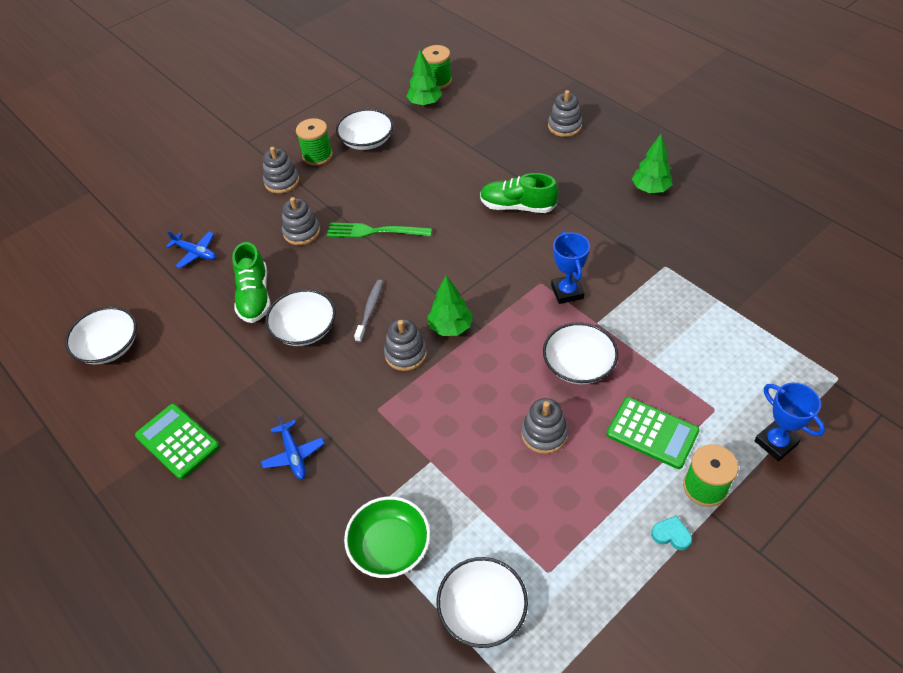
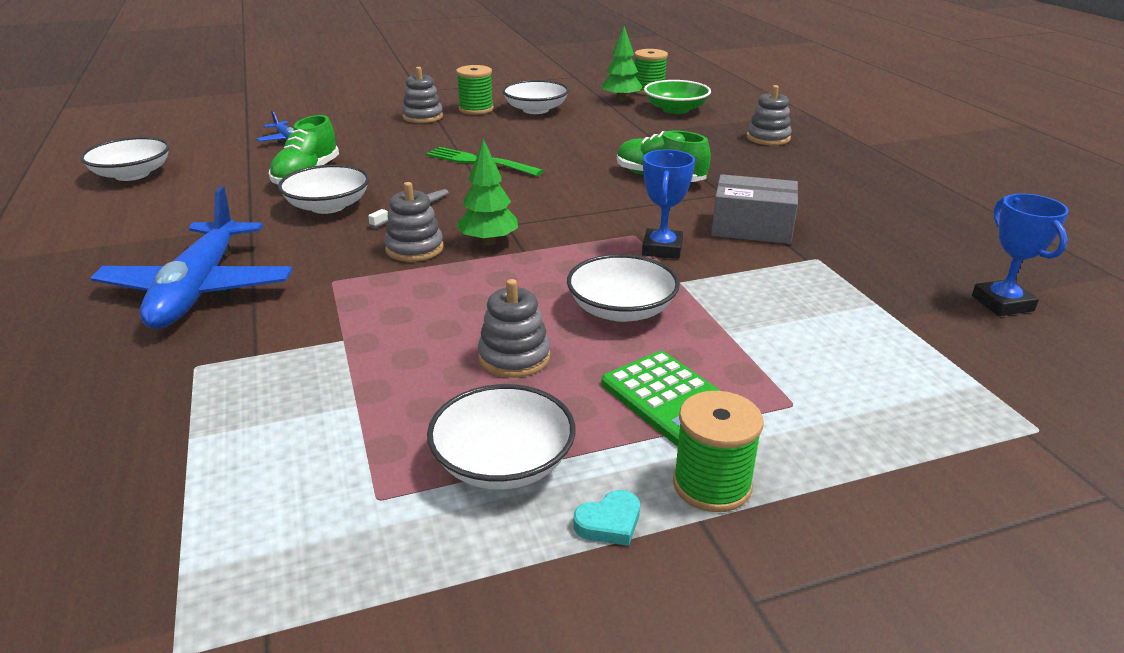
camera: 20 degrees right, 20 degrees down
green calculator [135,404,220,480] -> none
blue plane [261,415,325,479] -> blue plane [90,186,293,329], size x2.16
grey stacking toy [282,197,320,245] -> none
green bowl [344,496,430,578] -> green bowl moved to [644,80,711,114]
white bowl [437,557,528,648] -> white bowl moved to [427,384,576,490]
green tree [632,134,672,193] -> none
turquoise heart [651,515,692,550] -> turquoise heart turned 105 degrees clockwise [574,490,640,546]
blue trophy [754,383,825,461] -> blue trophy moved to [972,194,1069,316]
none -> grey box [711,174,798,244]

